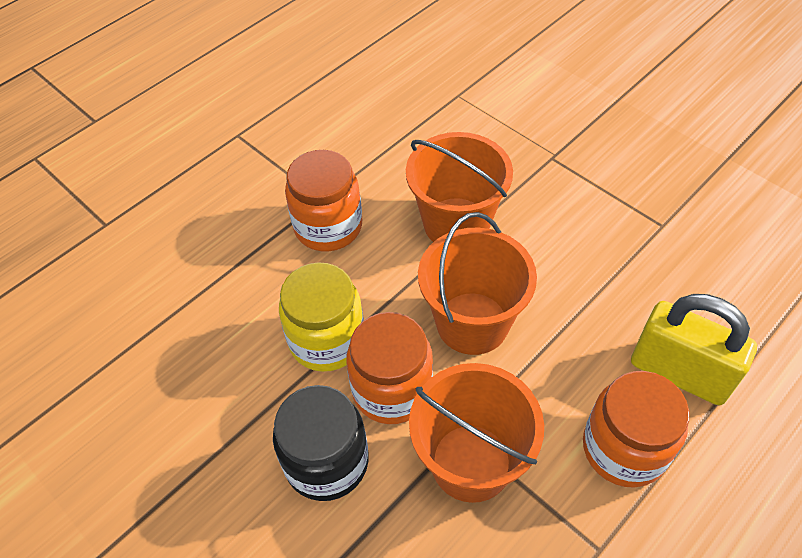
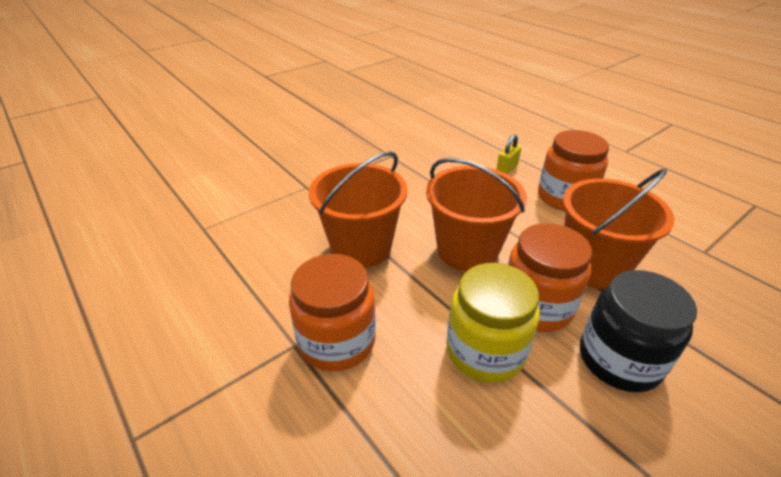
camera: 85 degrees left, 15 degrees down
yellow padlock [631,294,757,405] -> yellow padlock [496,134,521,174], size x0.46

